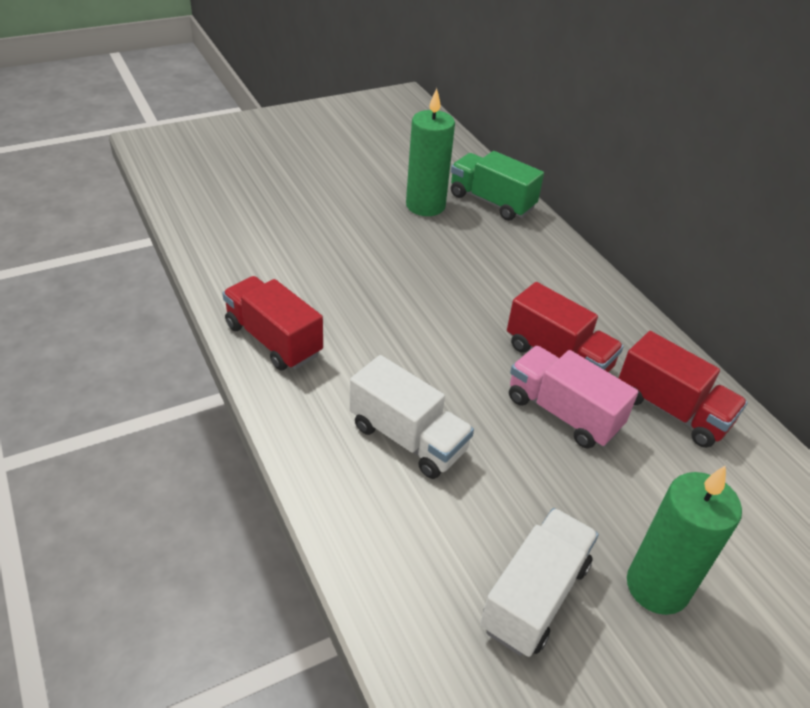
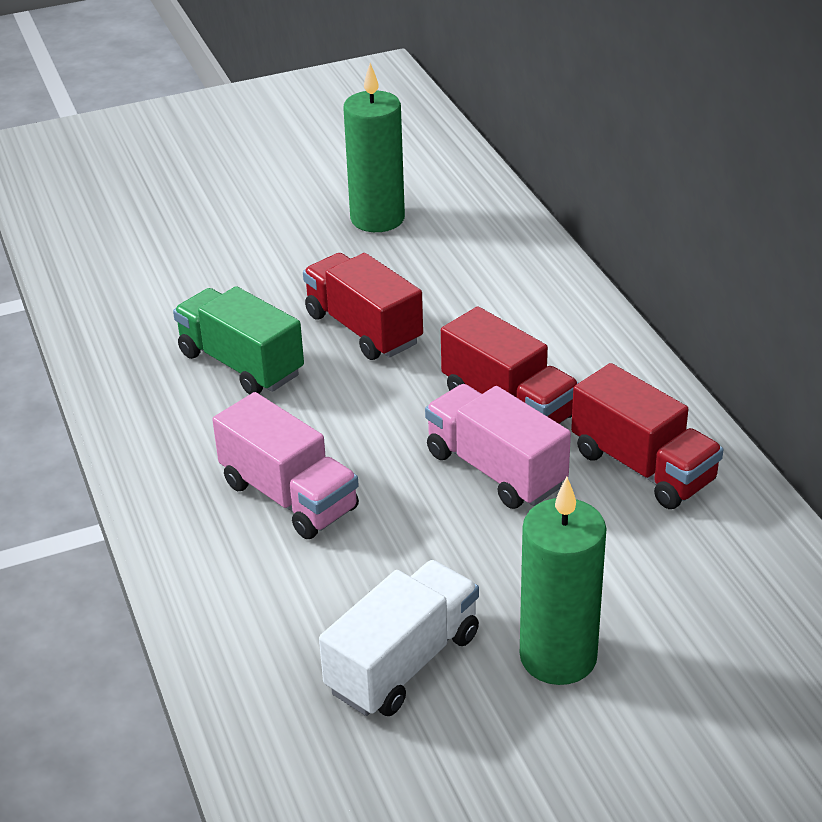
camera: 10 degrees right, 5 degrees down
red truck [222,276,323,371] -> red truck moved to [303,253,423,360]
white truck [350,355,474,479] -> pink truck [212,392,359,539]
green truck [451,151,544,221] -> green truck moved to [173,286,304,395]

